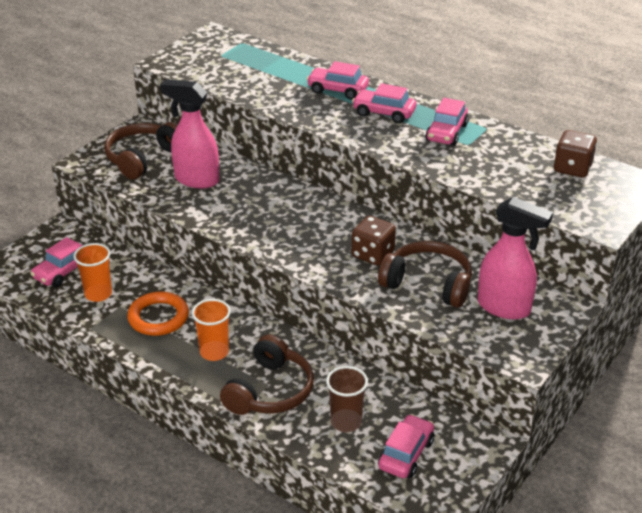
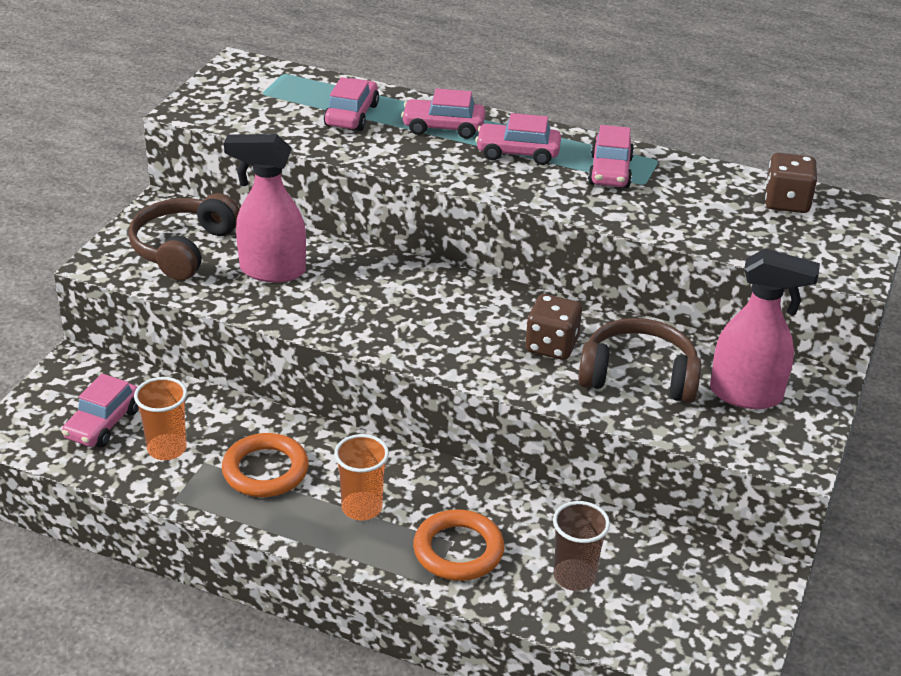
camera: 15 degrees left, 0 degrees up
brown headphones [220,335,314,415] -> orange ring [413,509,504,581]
pink car [378,414,434,478] -> pink car moved to [324,77,379,131]

